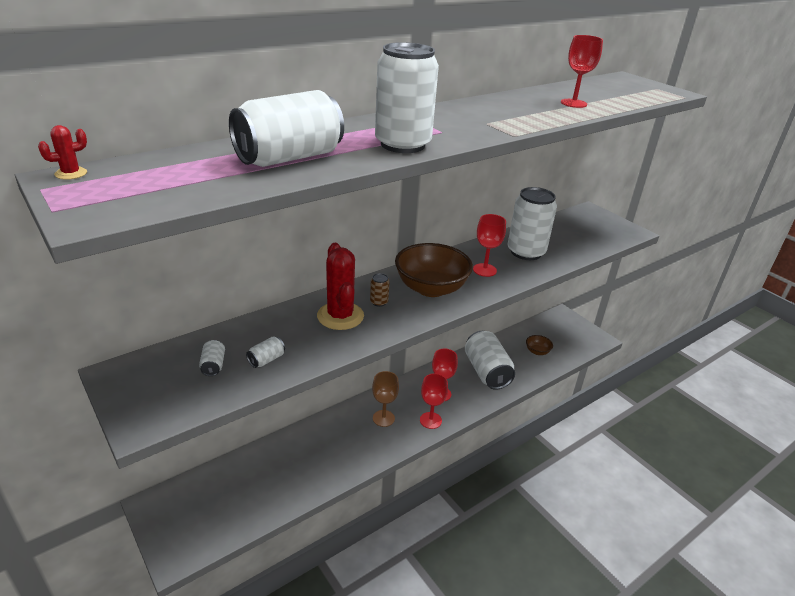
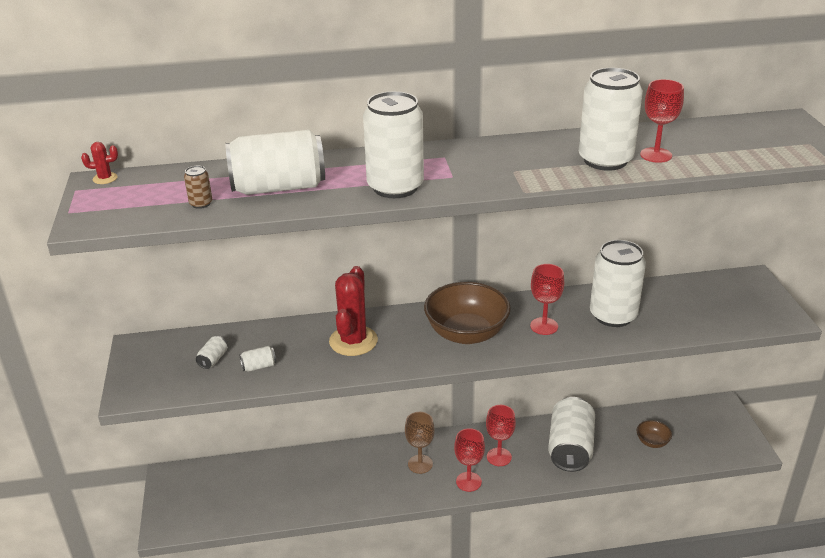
camera: 30 degrees right, 0 degrees up
brown can [370,273,390,307] -> brown can moved to [184,166,212,209]
none -> white can [579,68,643,171]

